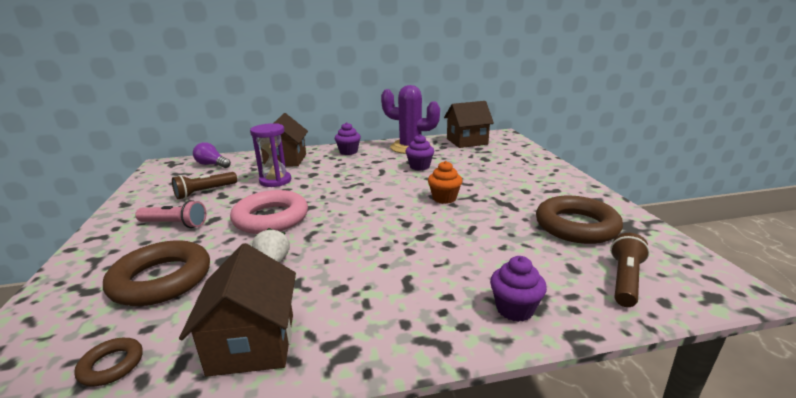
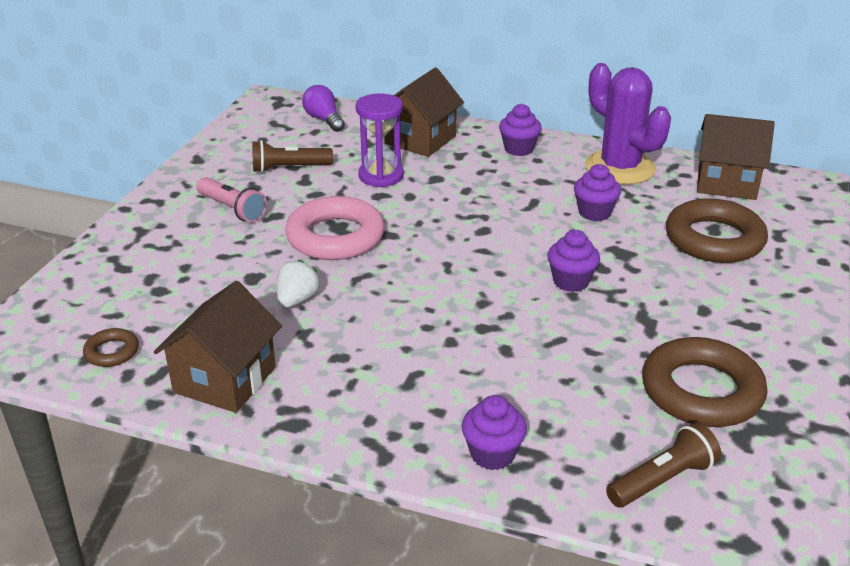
camera: 30 degrees right, 10 degrees up
brown ring [103,240,210,306] -> brown ring moved to [666,199,768,263]
orange cupcake [428,161,462,204] -> purple cupcake [547,230,600,292]

